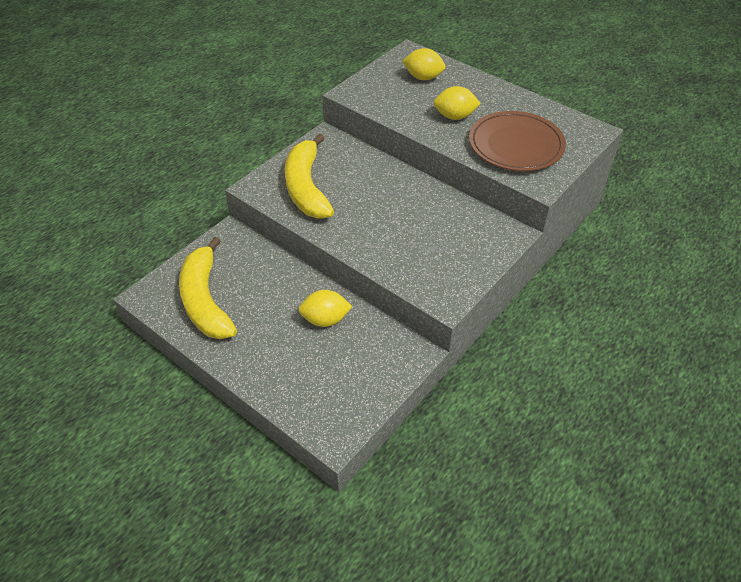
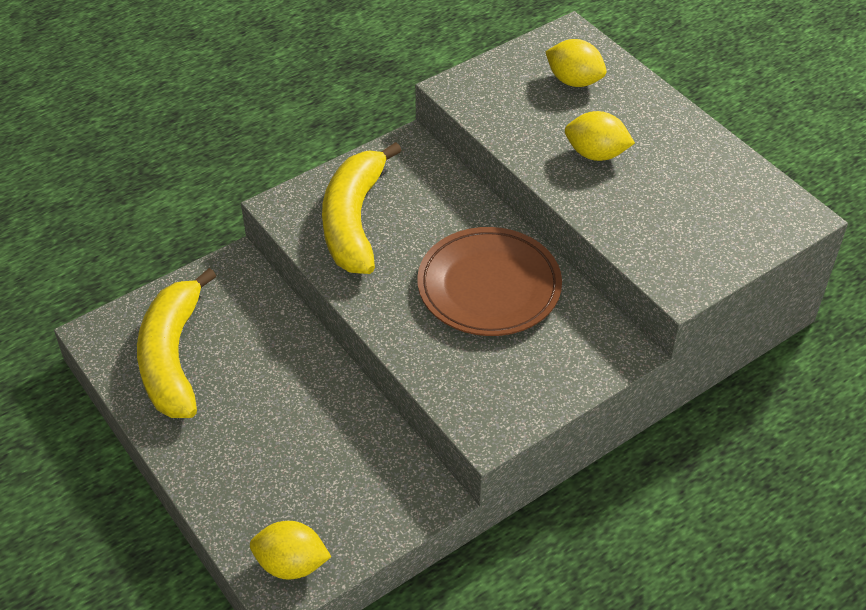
camera: 15 degrees right, 0 degrees up
yellow lemon [298,290,352,327] -> yellow lemon moved to [250,521,331,580]
brown plate [469,111,566,171] -> brown plate moved to [417,227,562,336]

